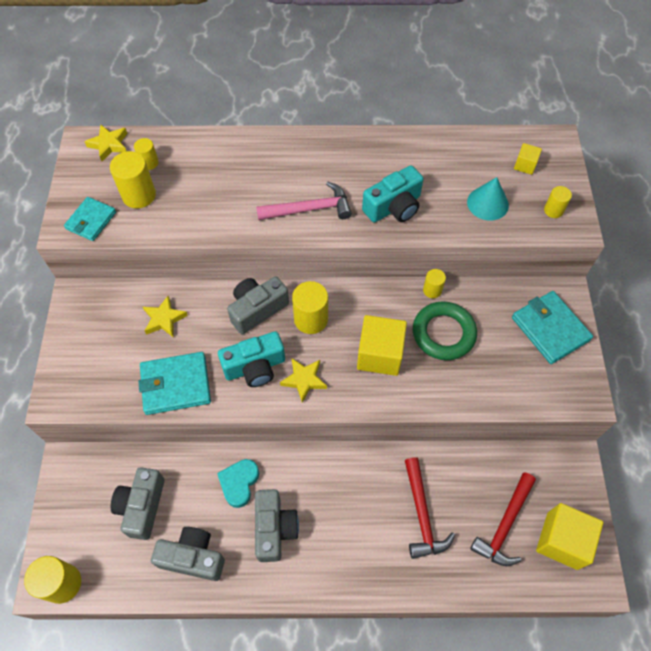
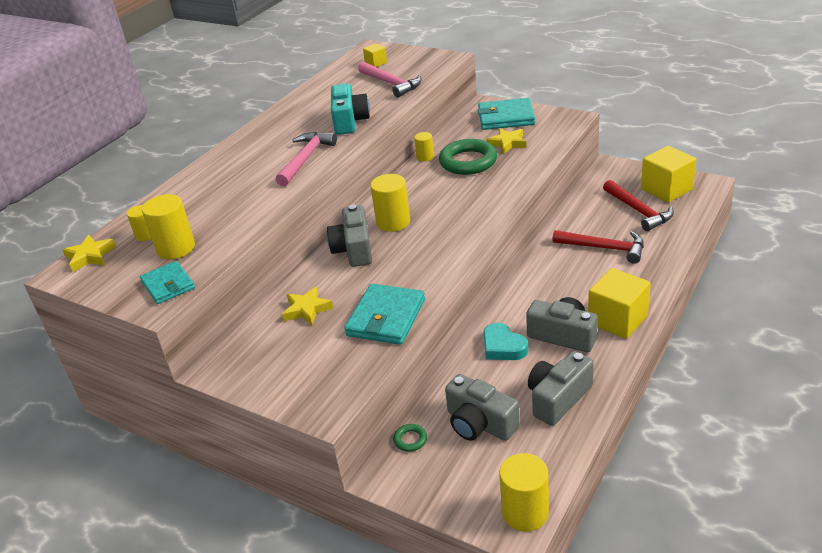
camera: 55 degrees left, 25 degrees down
turquoise camera [218,331,285,387] -> none
yellow star [280,358,327,403] -> yellow star moved to [486,128,526,154]
yellow cube [357,315,407,376] -> yellow cube moved to [588,268,651,339]
turquoise cone [467,177,509,220] -> pink hammer [358,62,422,97]
yellow cylinder [544,186,572,218] -> none
none -> green ring [393,424,427,452]

